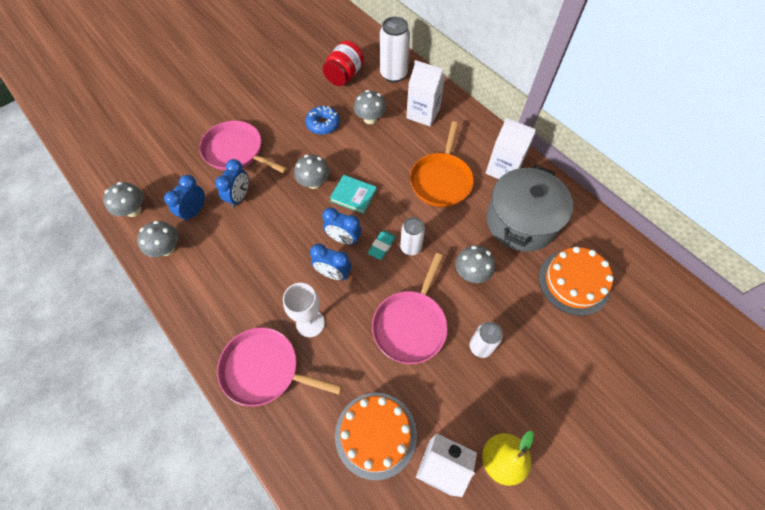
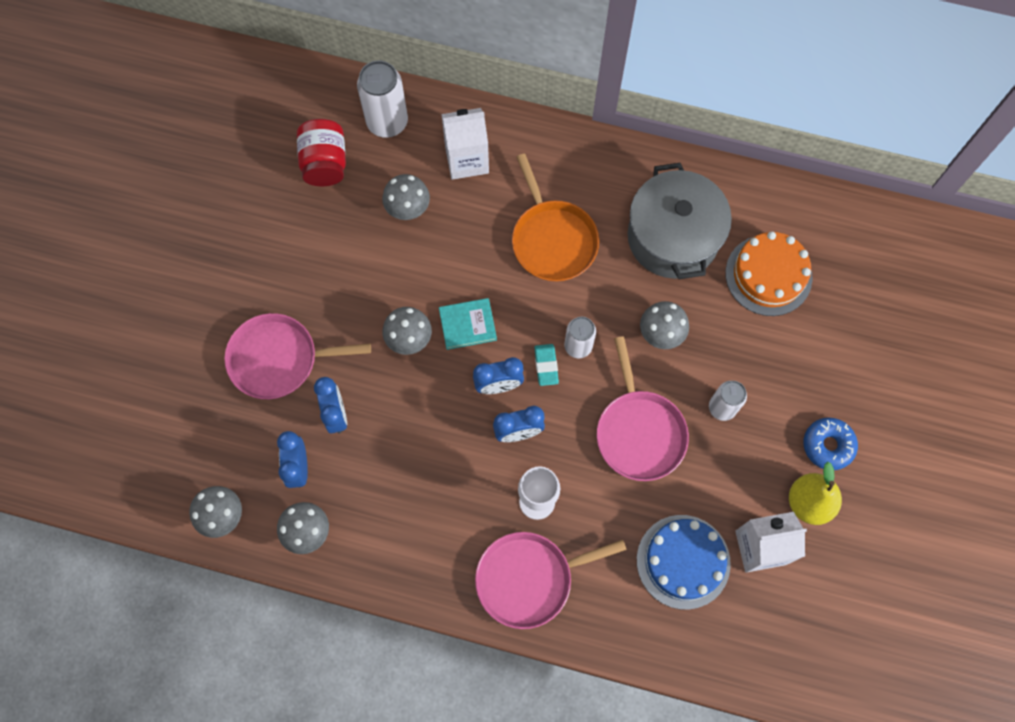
camera: 35 degrees left, 10 degrees up
blue donut [305,106,340,135] -> blue donut moved to [803,417,858,470]
orange cake [335,393,417,480] -> blue cake [637,515,731,610]
white carton [486,118,536,179] -> none

